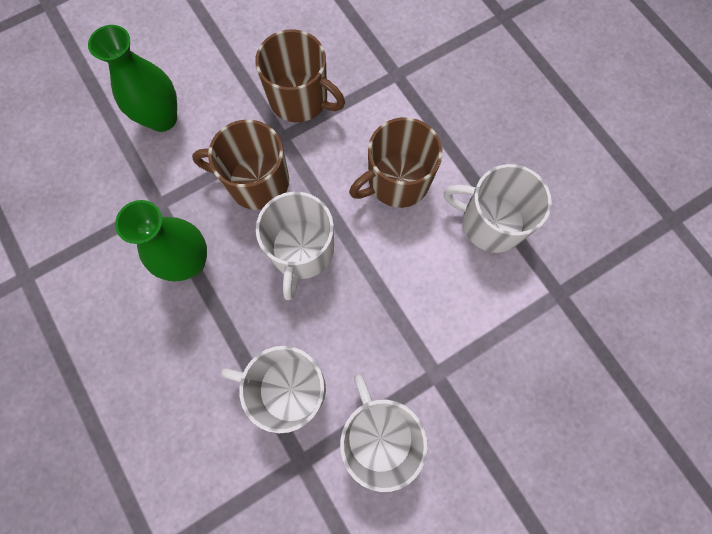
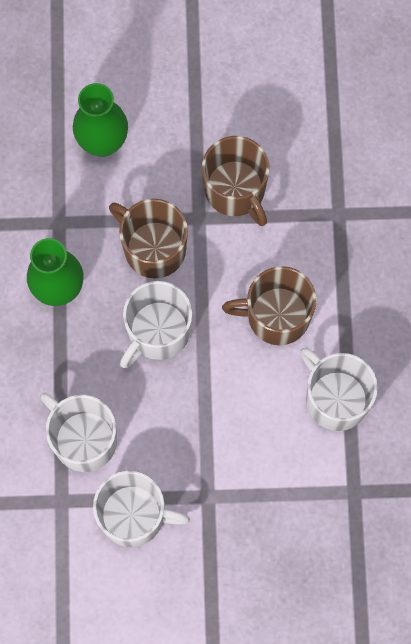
camera: 30 degrees right, 0 degrees up
white mug [340,374,428,492] -> white mug turned 90 degrees clockwise [93,471,190,547]

